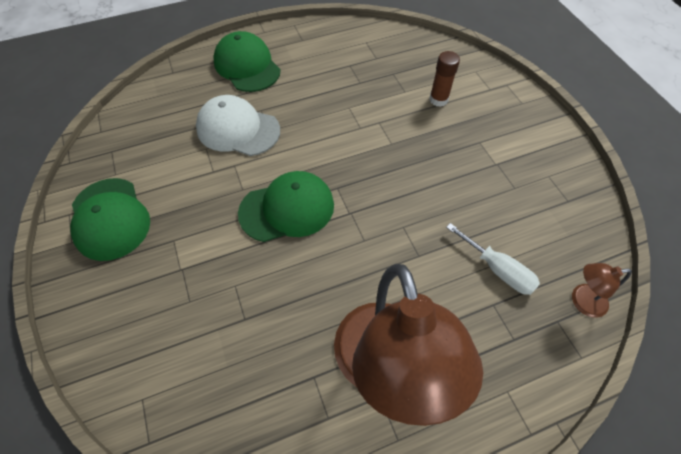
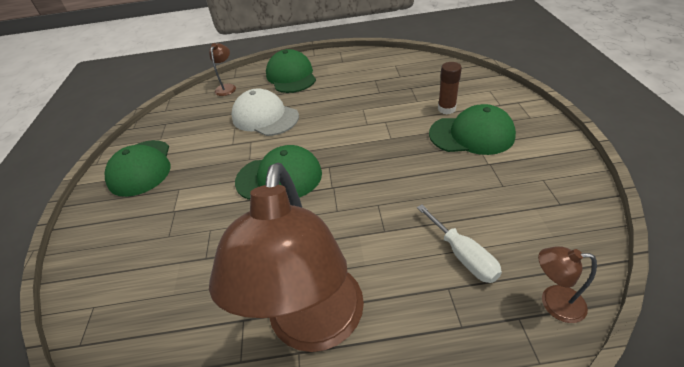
camera: 20 degrees right, 15 degrees down
none -> brown lamp [209,43,236,96]
none -> green cap [429,104,516,155]

